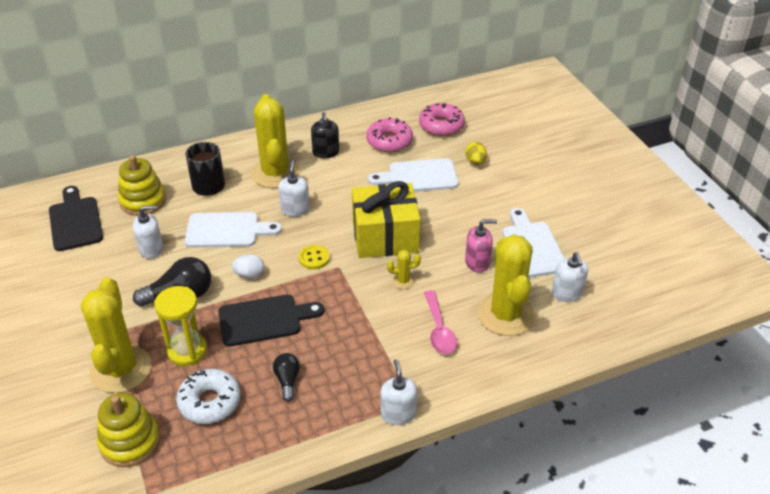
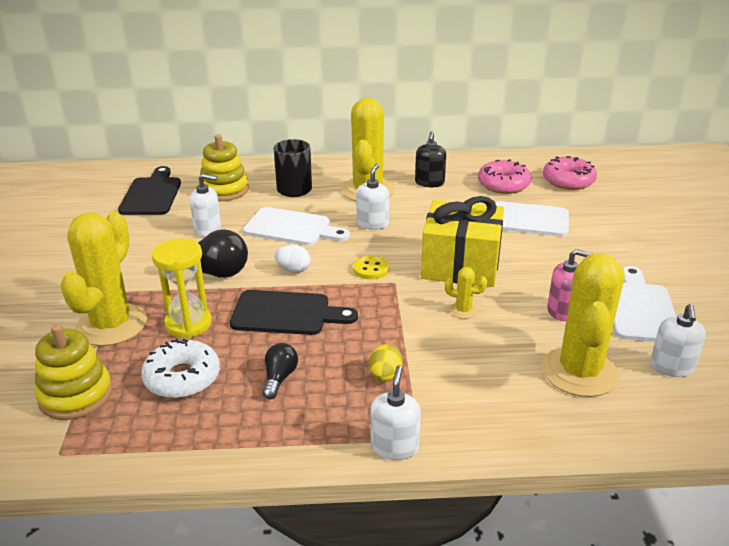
camera: 20 degrees right, 10 degrees down
pink spoon [424,290,457,354] -> none
yellow egg [465,142,487,165] -> yellow egg moved to [369,344,403,382]

